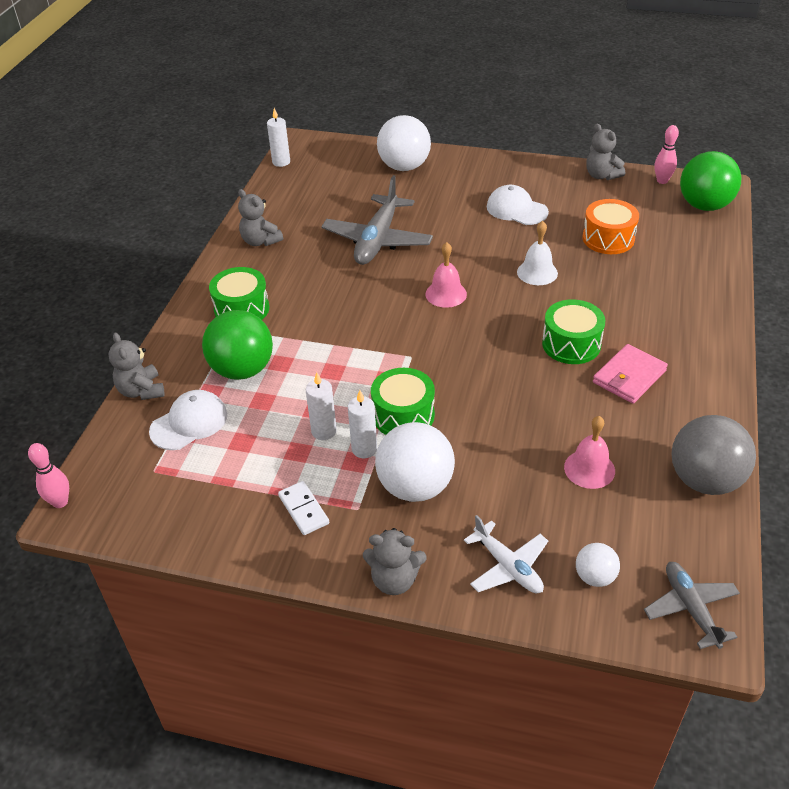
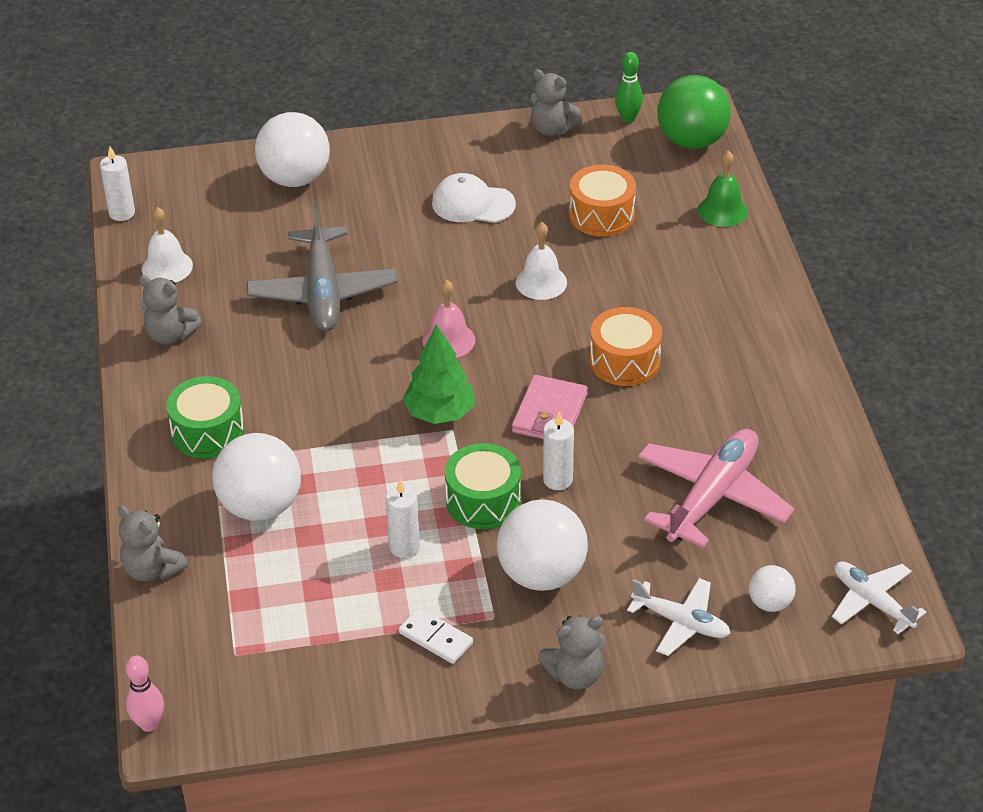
camera: 25 degrees left, 0 degrees up
white cap [149,390,227,450] -> none
green ball [202,310,273,380] -> white ball [212,433,301,521]
white candle [348,390,377,458] -> white candle moved to [543,412,574,490]
green drum [542,299,605,364] -> orange drum [590,307,662,386]
pink bell [564,416,615,489] -> pink plane [638,429,795,548]
pink wallet [593,344,668,404] -> pink wallet moved to [512,375,587,439]
grey plane [644,562,740,649] -> white plane [832,562,926,634]
pink bowling pin [654,125,679,184] -> green bowling pin [615,52,643,123]
grey ball [671,415,756,495] -> none
none -> white bell [142,207,193,283]
none -> green tree [403,324,475,424]
none -> green bell [698,150,748,227]

